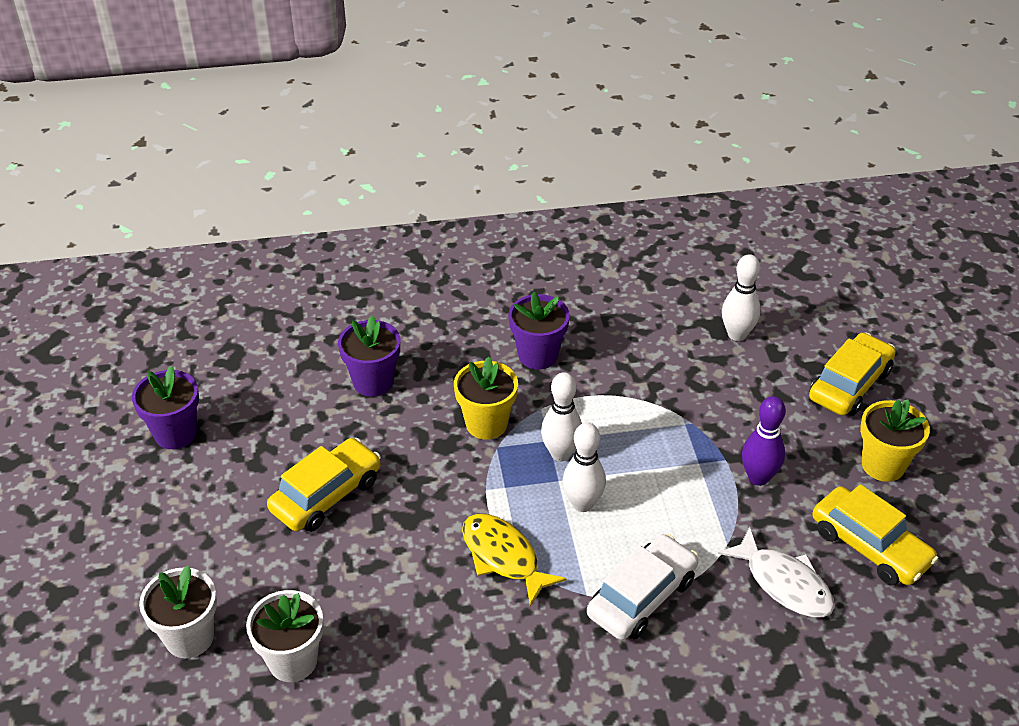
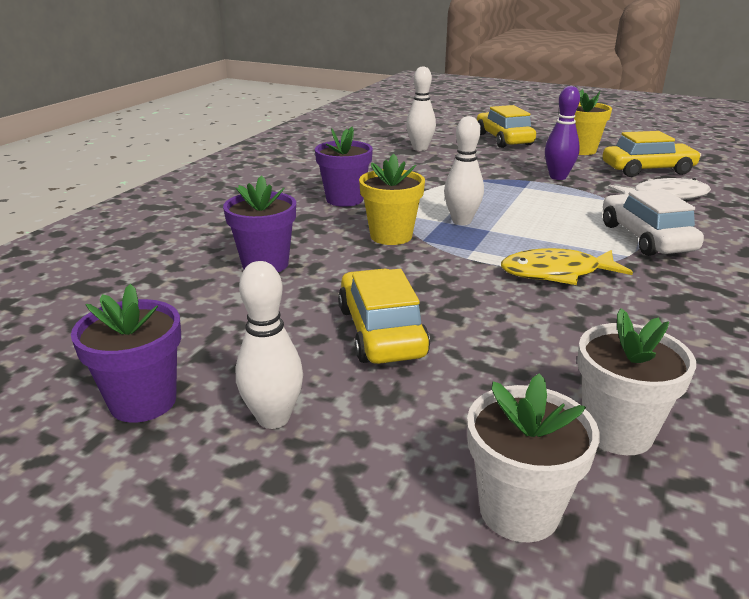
camera: 55 degrees left, 15 degrees down
white bowling pin [563,422,606,512] -> white bowling pin moved to [236,261,303,429]

